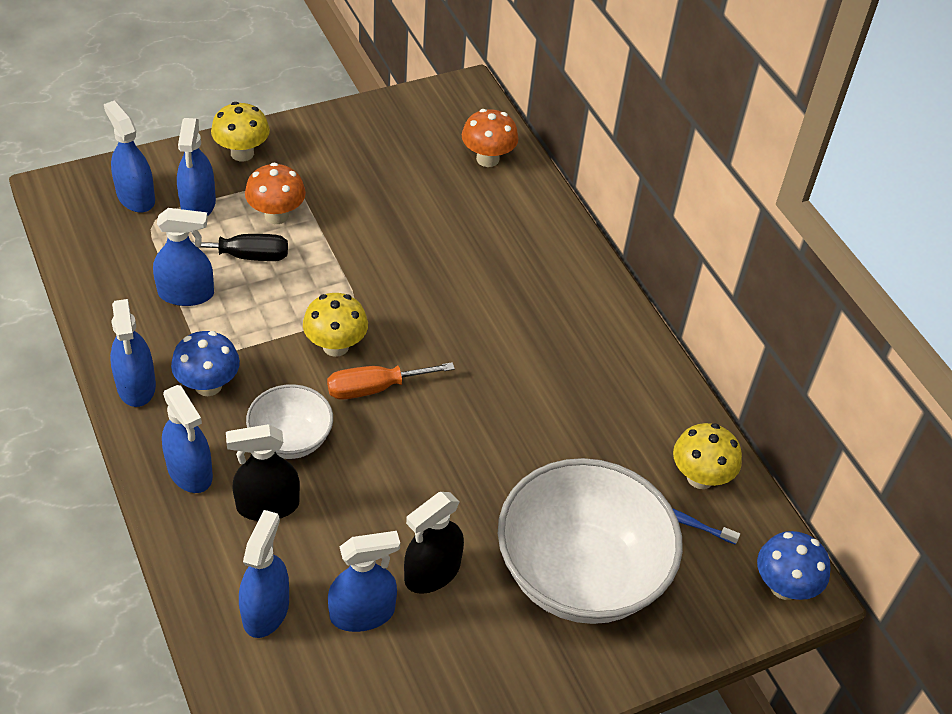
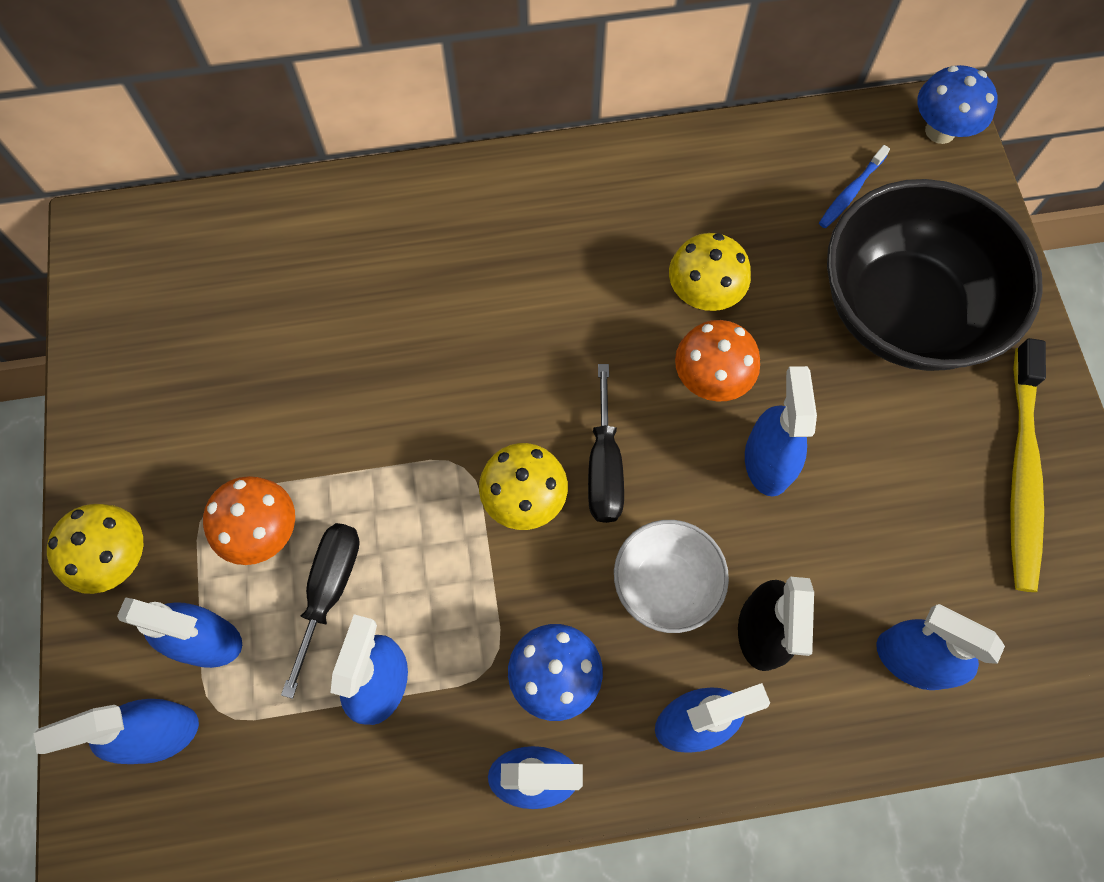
camera: 70 degrees left, 20 degrees up
orange screwdriver [327,362,455,400] -> black screwdriver [588,364,624,523]
blue spray bottle [328,531,400,632] -> blue spray bottle moved to [745,366,817,496]
black spray bottle [404,492,464,594] -> none
orange mushroom [462,109,519,167] -> orange mushroom moved to [675,320,760,402]
white bowl [498,458,683,624] -> black bowl [827,179,1043,371]
yellow mushroom [673,423,742,489] -> yellow mushroom moved to [669,233,751,311]
none -> yellow toothbrush [1010,338,1046,592]

